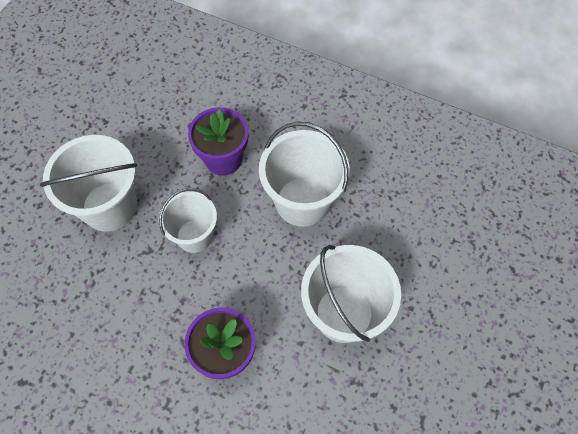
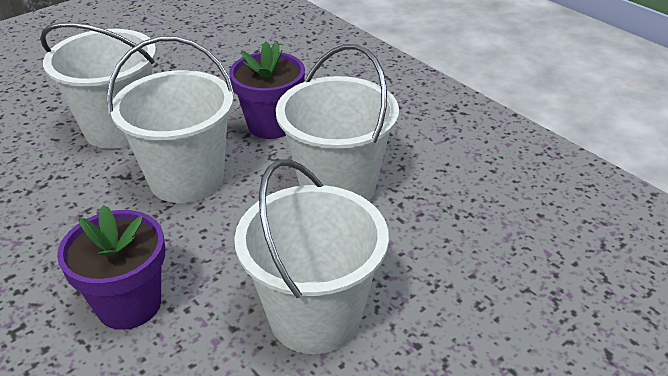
camera: 25 degrees right, 25 degrees down
white bucket [159,188,217,253] -> white bucket [107,36,235,203], size x1.55

